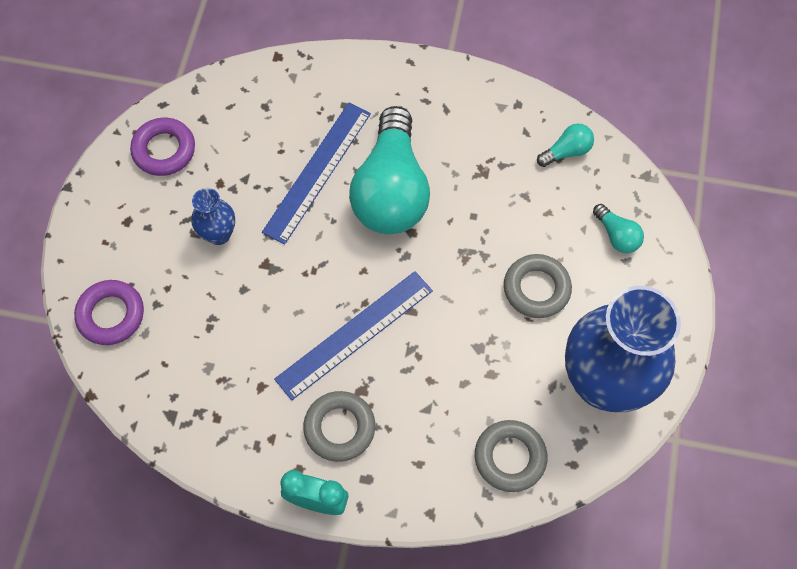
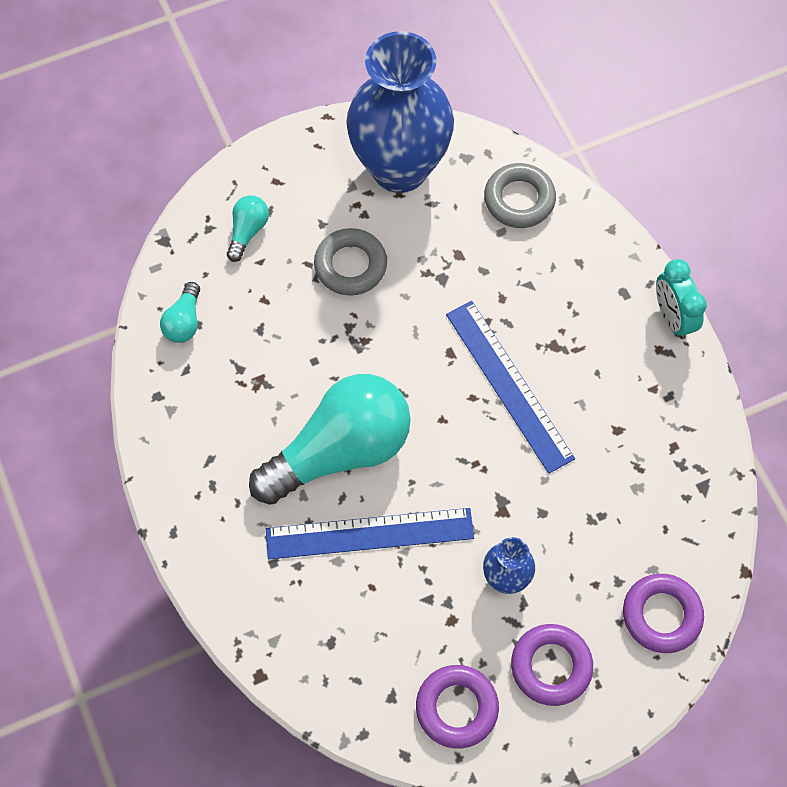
camera: 125 degrees left, 0 degrees up
blue ruler [274,271,433,400] -> blue ruler turned 45 degrees clockwise [446,301,575,474]
grey ring [303,391,375,462] -> none
turquoise light bulb [537,124,594,167] -> turquoise light bulb turned 105 degrees counterclockwise [160,282,200,343]
none -> purple ring [511,624,593,706]

